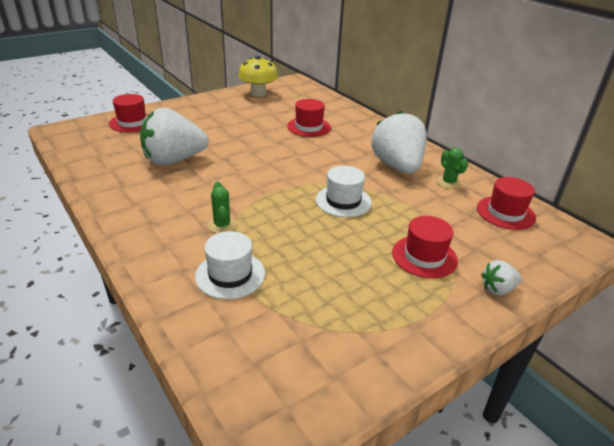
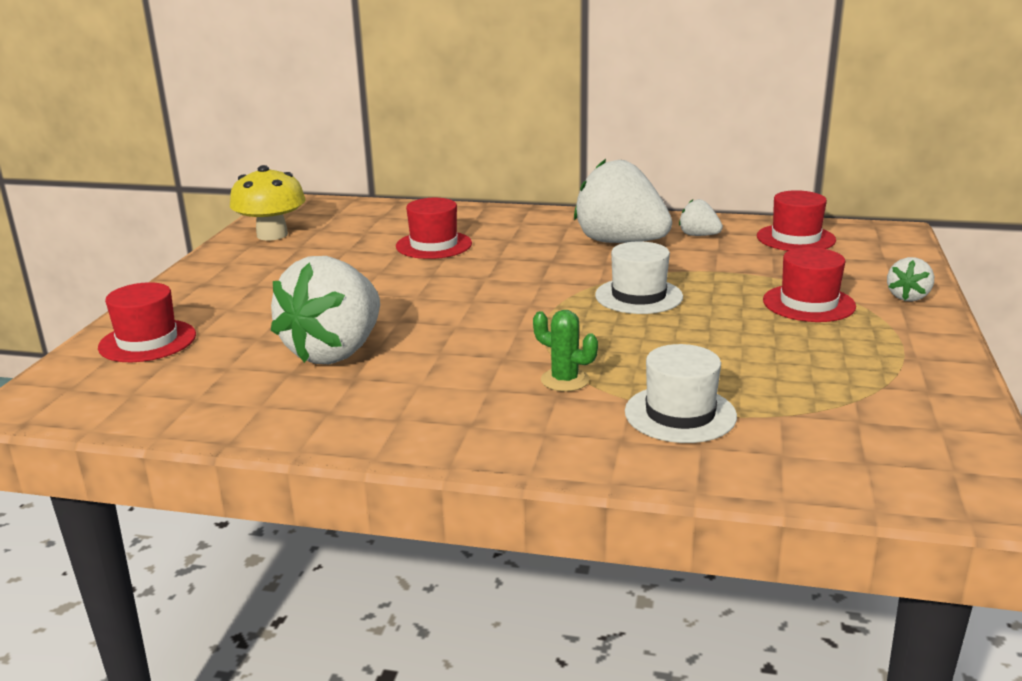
camera: 40 degrees left, 10 degrees down
green cactus [437,148,468,189] -> white strawberry [679,199,723,236]

